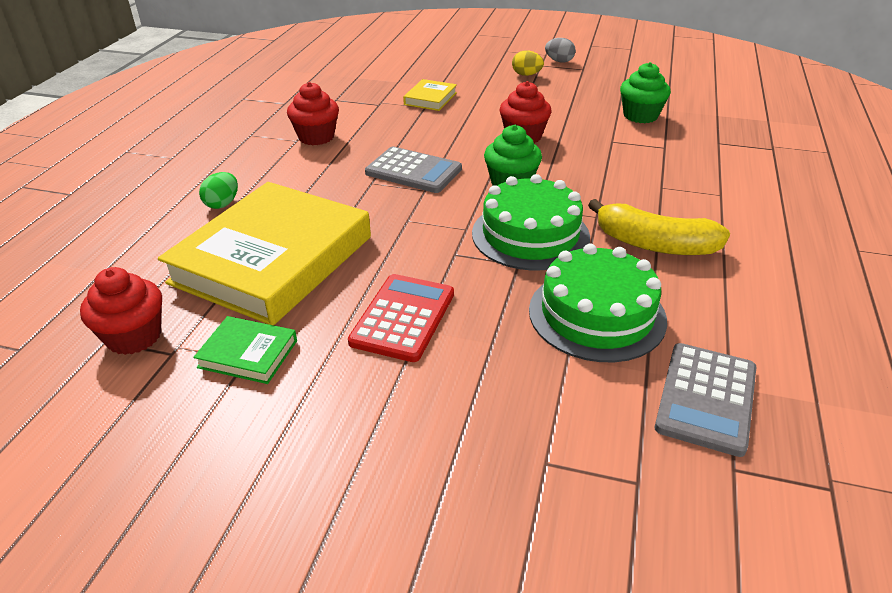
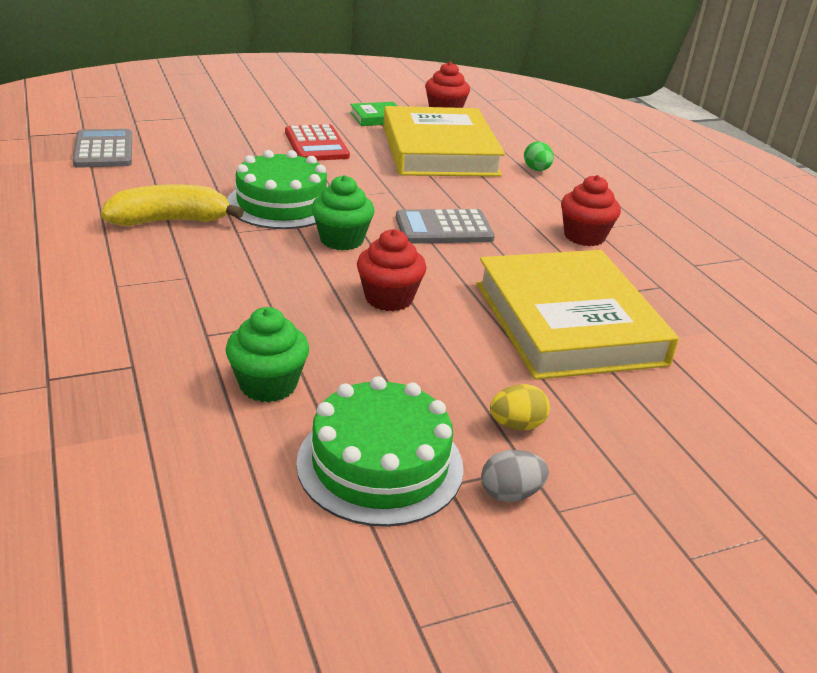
camera: 140 degrees right, 5 degrees down
yellow book [403,79,457,111] -> yellow book [477,250,679,380], size x2.42
green cake [529,244,667,362] -> green cake moved to [296,376,464,527]

